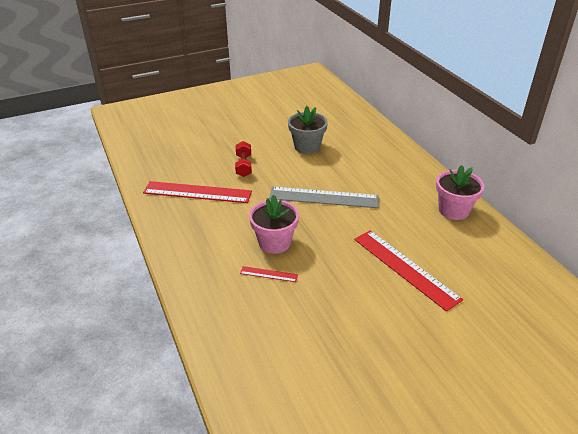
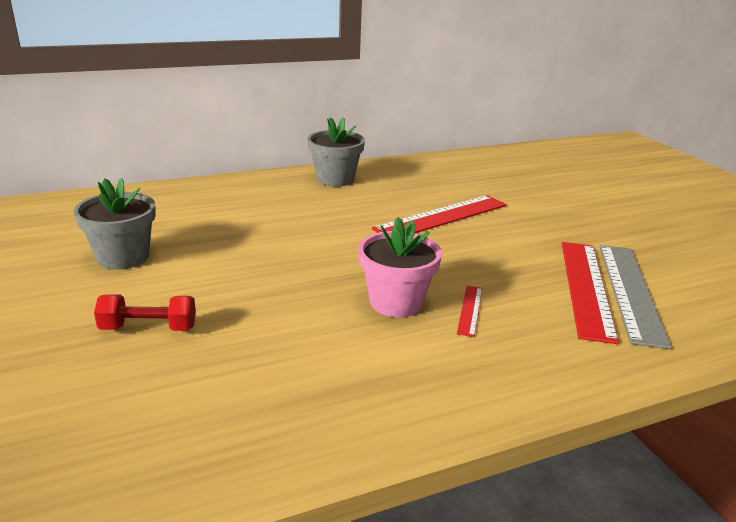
camera: 90 degrees left, 10 degrees down
red ruler [143,181,252,203] -> red ruler moved to [562,242,619,344]
grey ruler [269,187,379,208] -> grey ruler moved to [600,245,672,349]
pink flower pot [436,165,484,220] -> grey flower pot [307,117,365,186]

